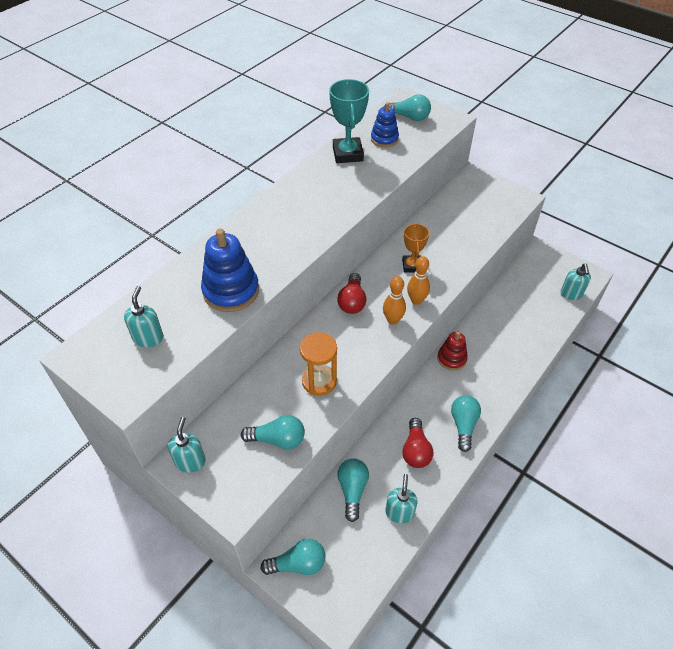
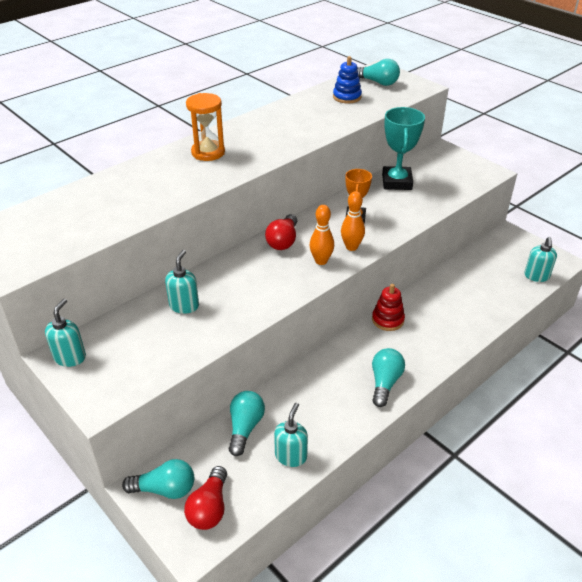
camera: 10 degrees right, 10 degrees down
turquoise soap dispenser [124,286,163,347] -> turquoise soap dispenser moved to [165,250,199,314]
blue stacking toy [201,229,259,312] -> none
turquoise light bulb [241,415,305,450] -> none
orange hourglass [300,332,337,396] -> orange hourglass moved to [186,93,225,161]
turquoise trophy [329,79,369,163] -> turquoise trophy moved to [382,107,425,190]
red light bulb [402,418,433,468] -> red light bulb moved to [184,466,227,530]

